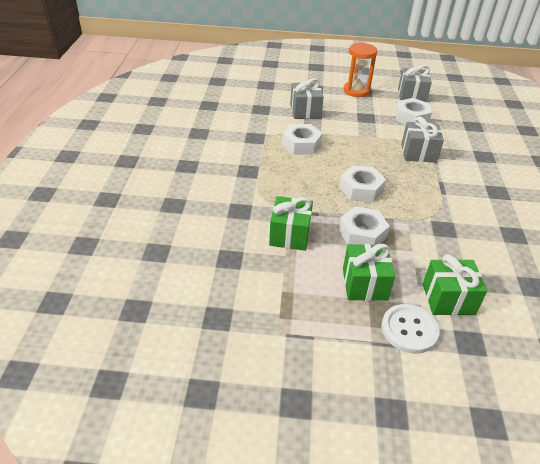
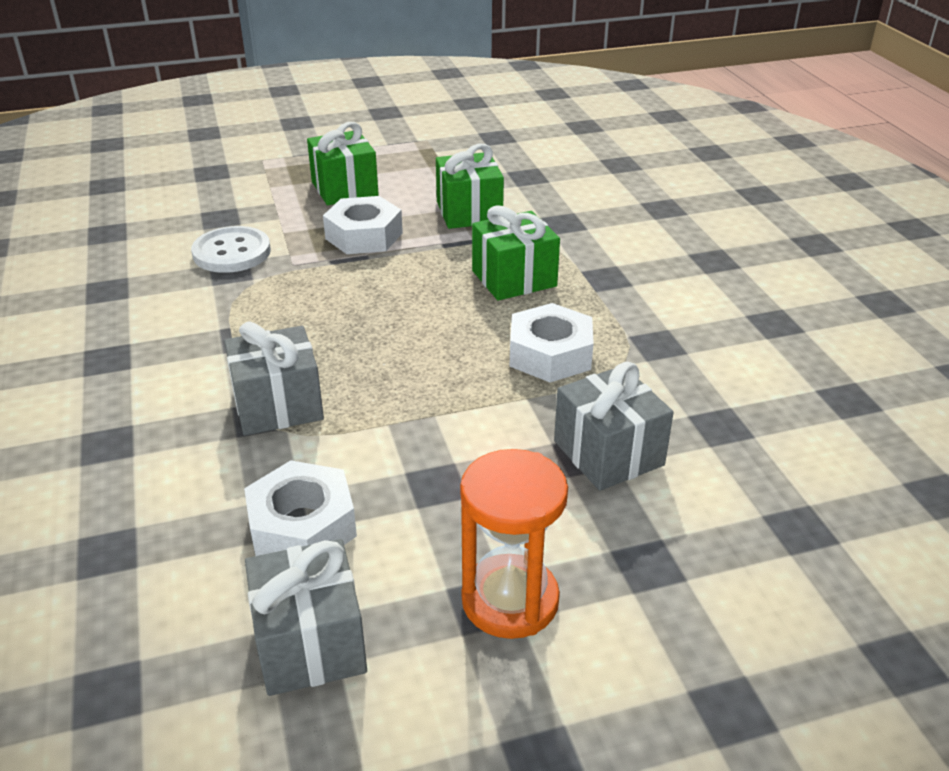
camera: 160 degrees right, 5 degrees down
white nut [339,165,386,202] -> none
white button [382,304,440,354] -> white button moved to [191,226,271,273]
green gift [423,255,487,315] -> green gift moved to [472,205,560,301]

